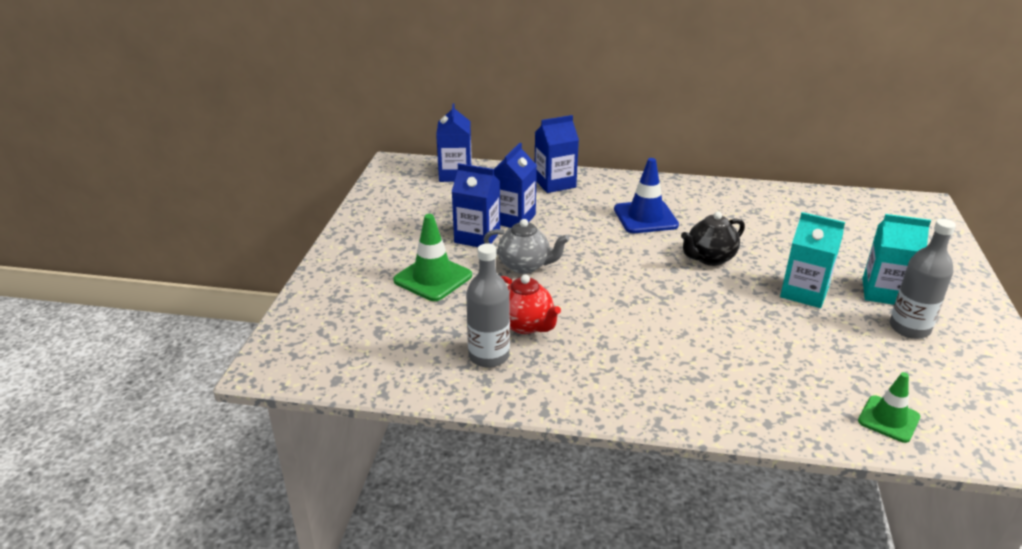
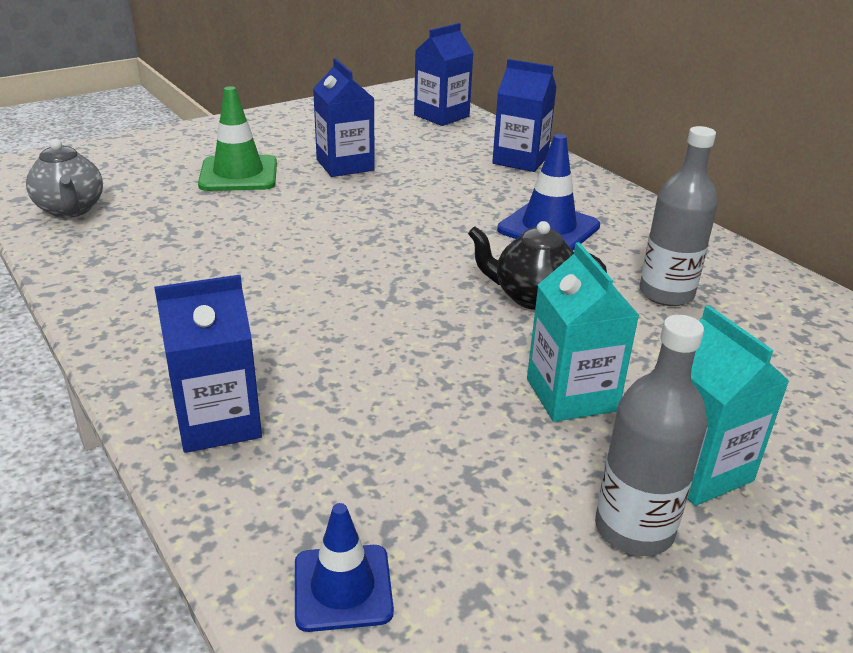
camera: 45 degrees right, 0 degrees up
grey bottle [466,243,510,368] -> grey bottle moved to [640,126,718,306]
grey teapot [484,219,569,274] -> grey teapot moved to [26,139,103,218]
blue carton [494,143,537,228] -> blue carton moved to [154,275,262,453]
red teapot [500,275,561,334] -> none
green traffic cone [858,372,920,443] -> blue traffic cone [295,503,394,632]

